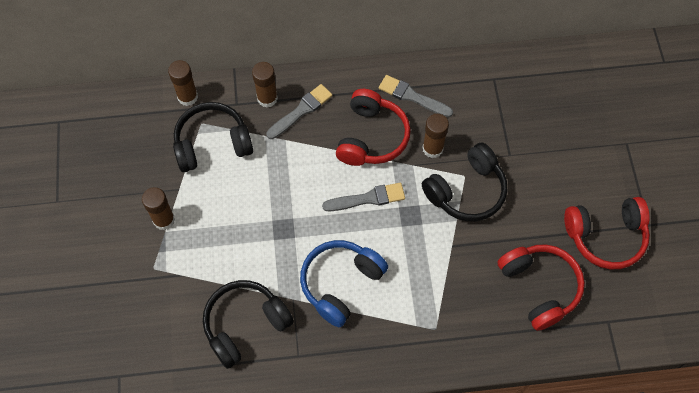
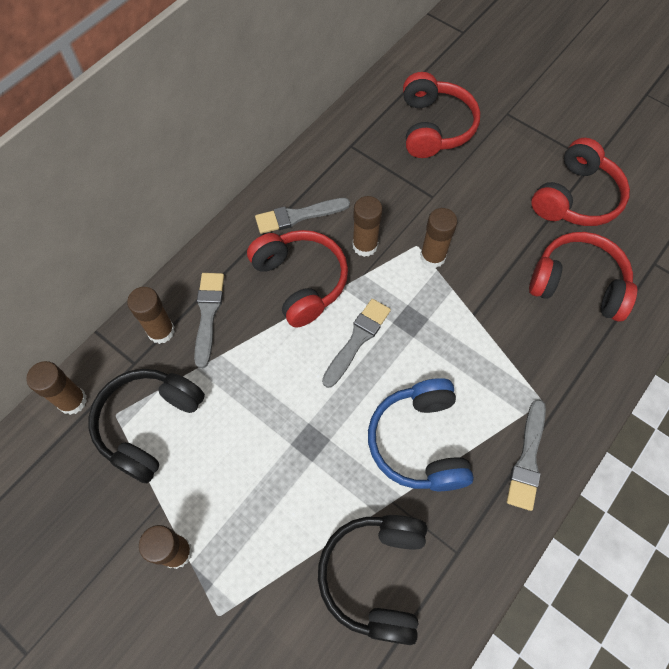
camera: 45 degrees left, 0 degrees up
black headphones [422,142,507,221] -> brown glue stick [420,208,457,268]
none -> red headphones [403,72,480,158]
none -> grey brush [507,399,546,511]

